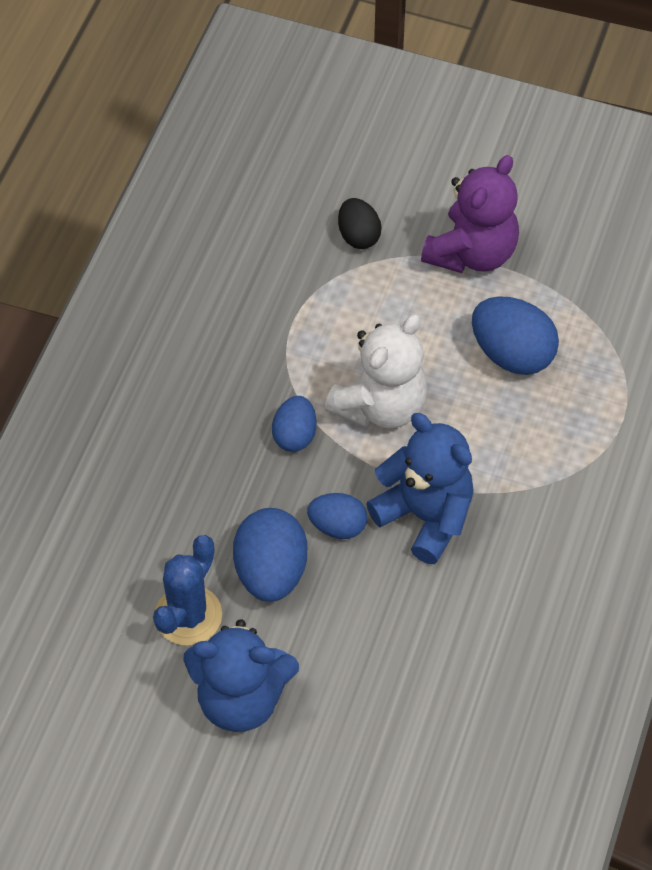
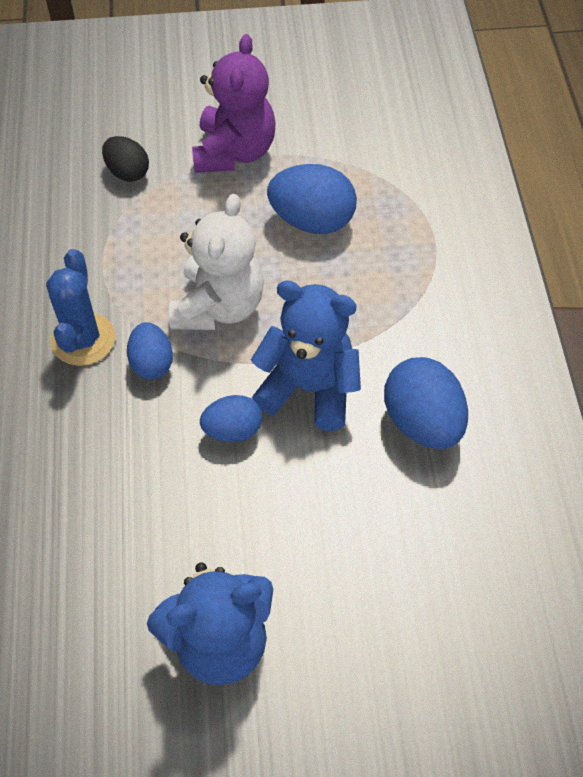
camera: 25 degrees left, 0 degrees up
blue cactus [153,535,222,646] -> blue cactus moved to [46,249,115,366]
blue egg [233,508,307,602] -> blue egg moved to [384,357,468,449]

